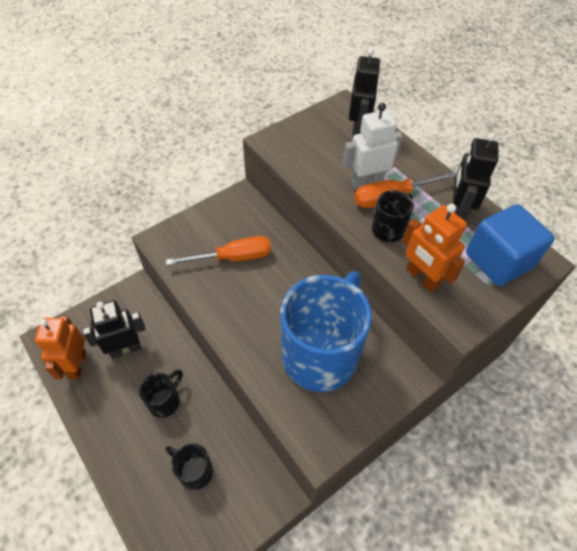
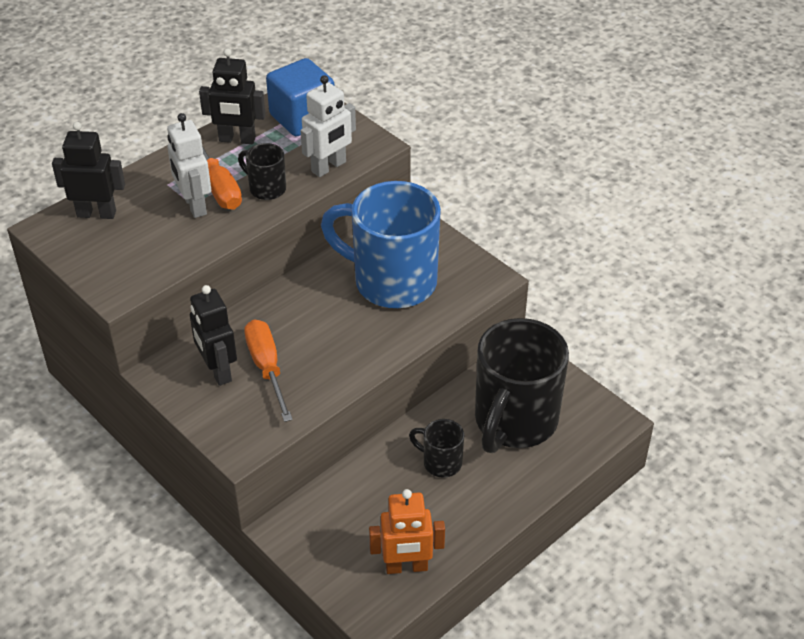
camera: 95 degrees left, 10 degrees down
black robot [82,300,146,359] -> black robot moved to [190,285,237,386]
black mug [166,443,213,490] -> black mug [475,318,569,453], size x2.24
orange robot [403,204,467,292] -> white robot [300,75,356,177]

